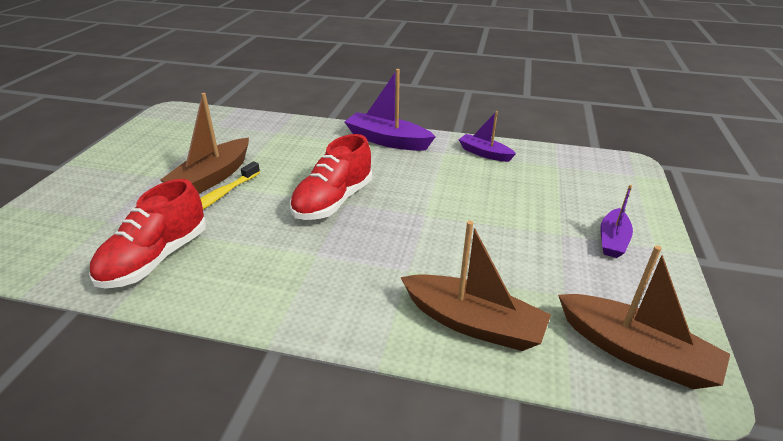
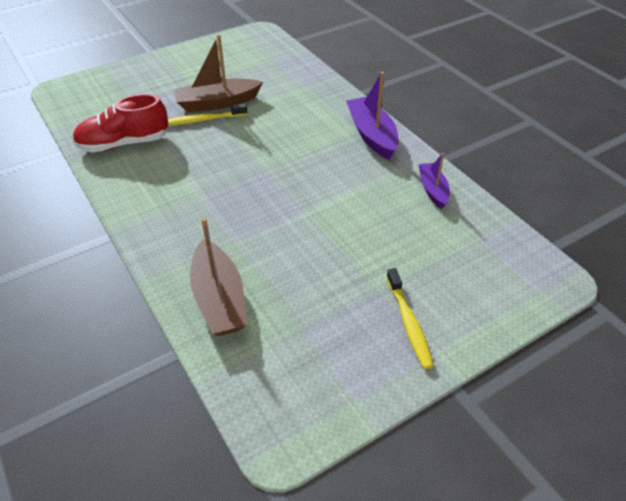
camera: 45 degrees right, 10 degrees up
red shoe [290,134,372,220] -> none
brown boat [558,245,730,389] -> none
purple boat [600,185,633,258] -> yellow toothbrush [386,268,434,369]

